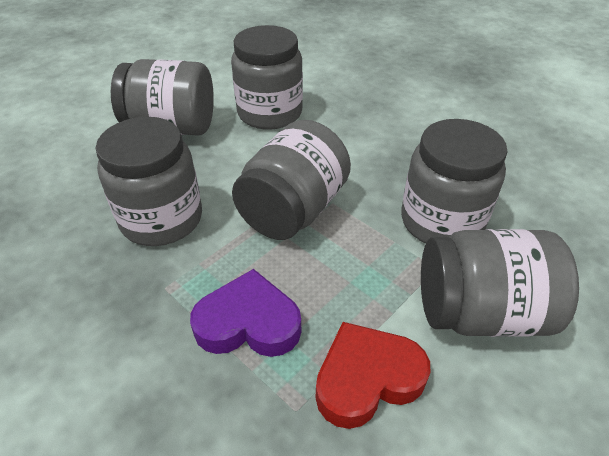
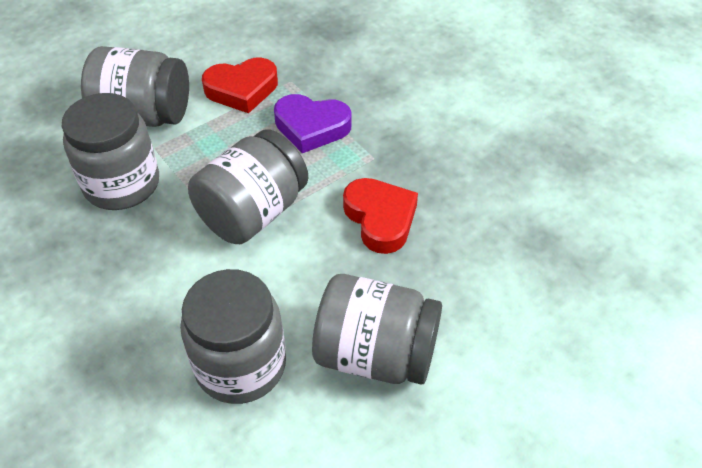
camera: 170 degrees left, 5 degrees up
grey jar [96,117,202,246] -> red heart [343,178,418,254]

